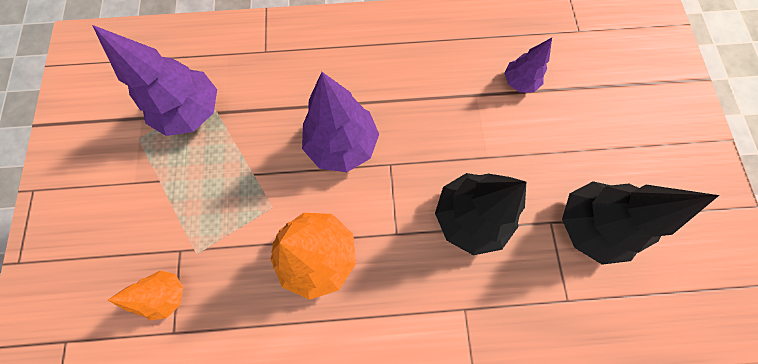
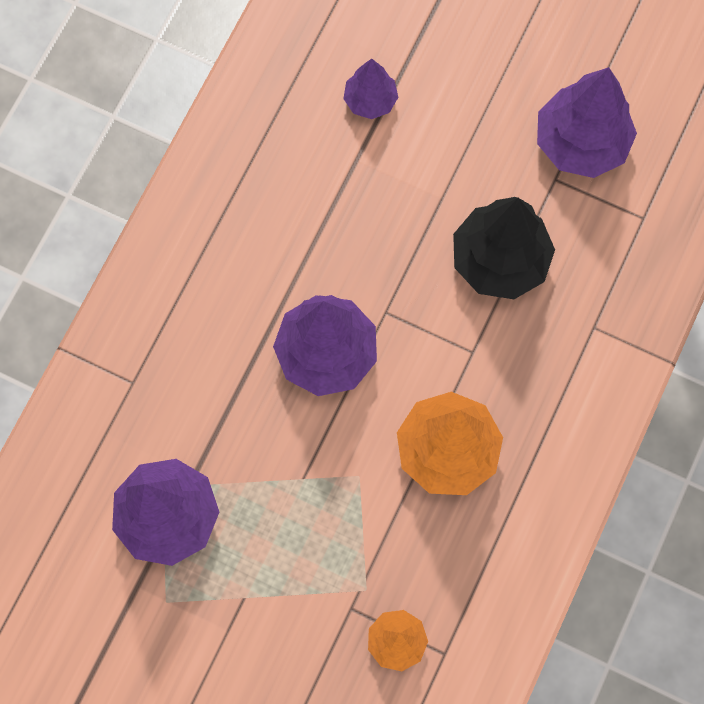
camera: 60 degrees left, 0 degrees up
black tree [562,181,719,265] -> purple tree [537,67,637,178]

